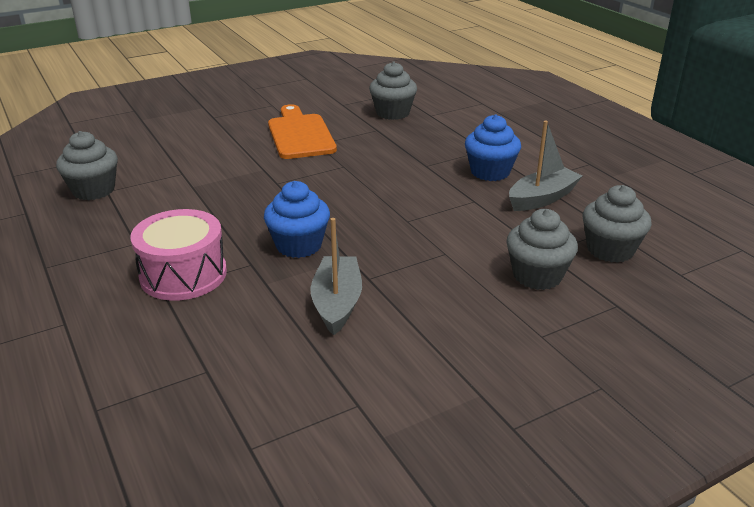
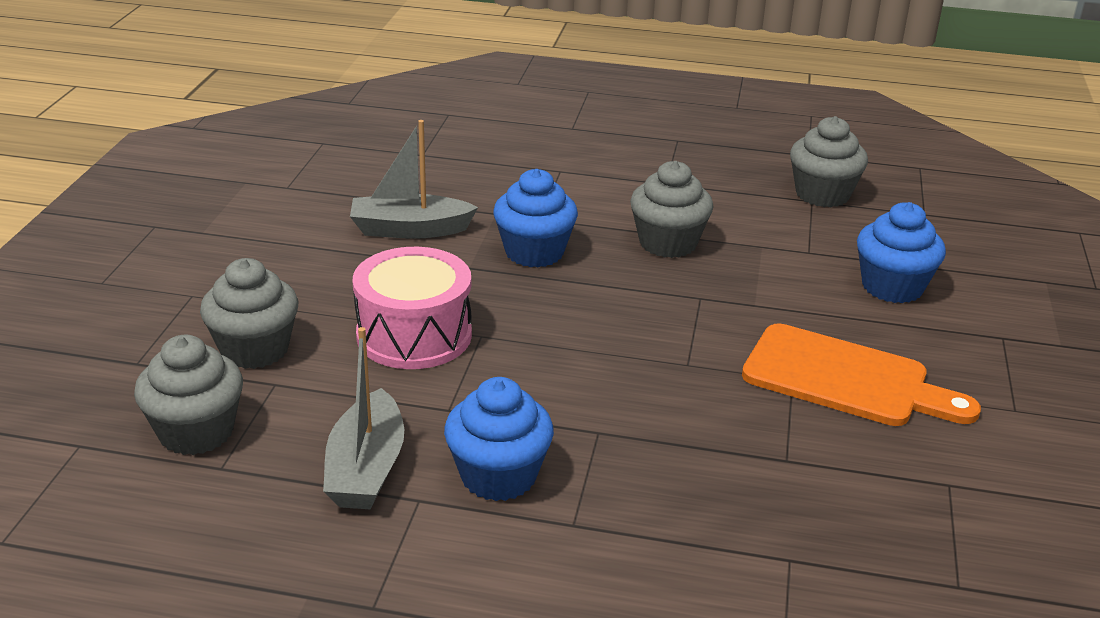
camera: 130 degrees right, 0 degrees up
pink drum [130,209,227,301] -> pink drum moved to [352,247,472,369]
grey boat [311,218,362,335] -> grey boat turned 135 degrees clockwise [350,120,478,239]
grey cupcake [369,62,417,120] -> grey cupcake moved to [630,161,714,258]
none -> blue cupcake [857,202,946,303]

